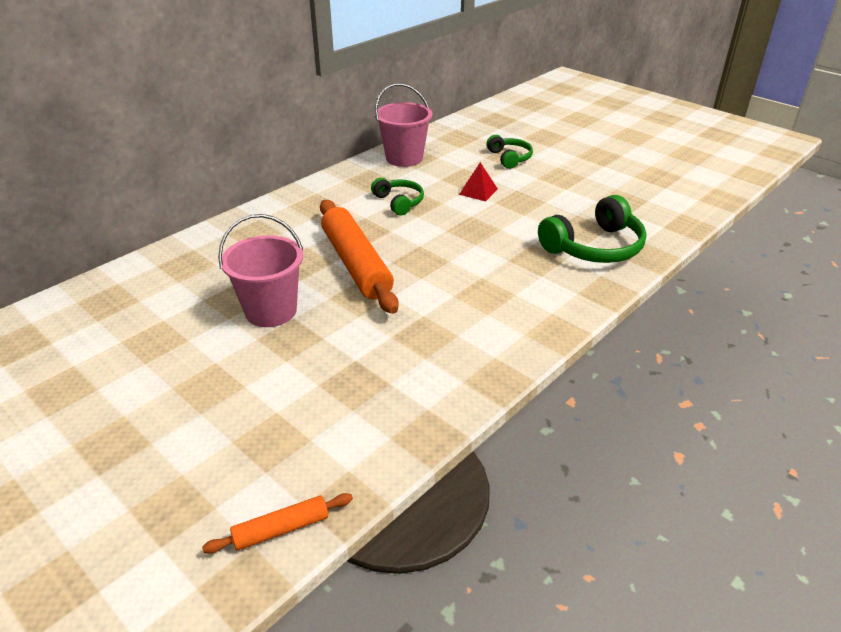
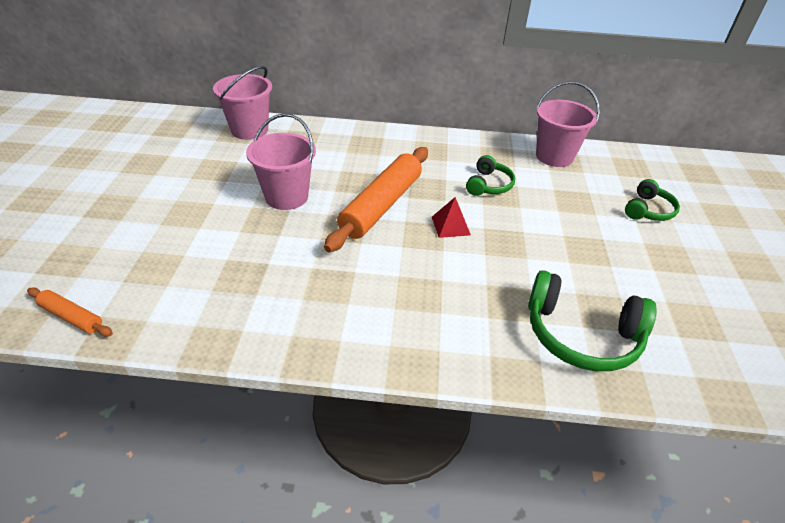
camera: 50 degrees right, 5 degrees up
red pyramid [459,162,498,202] -> red pyramid moved to [432,197,471,238]
none -> pink bucket [213,66,272,140]

